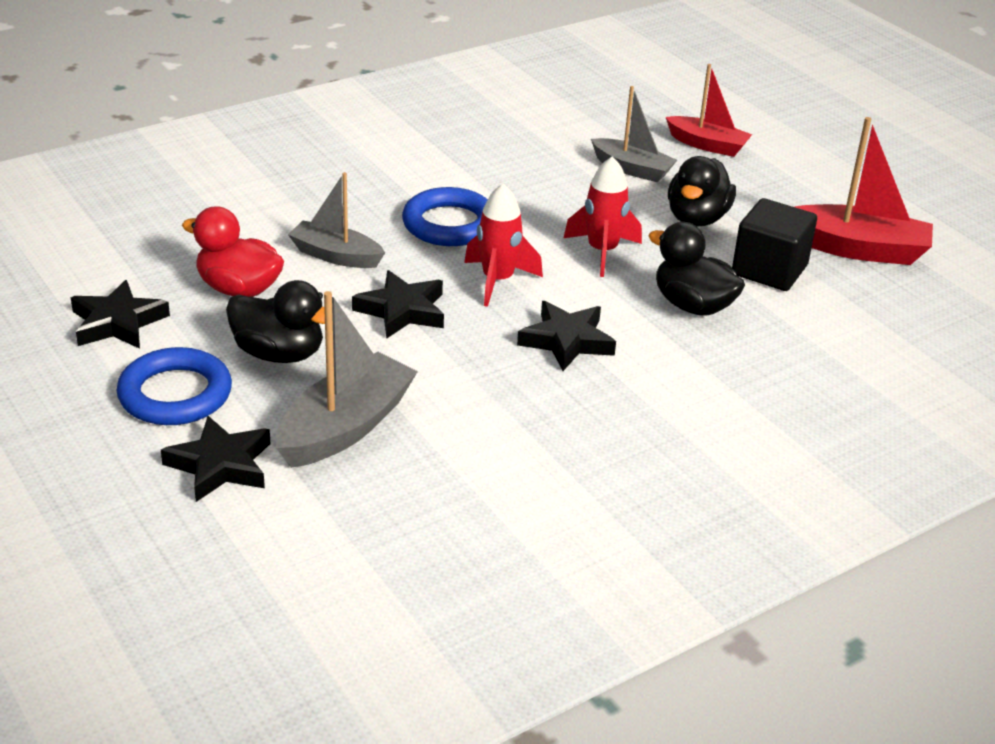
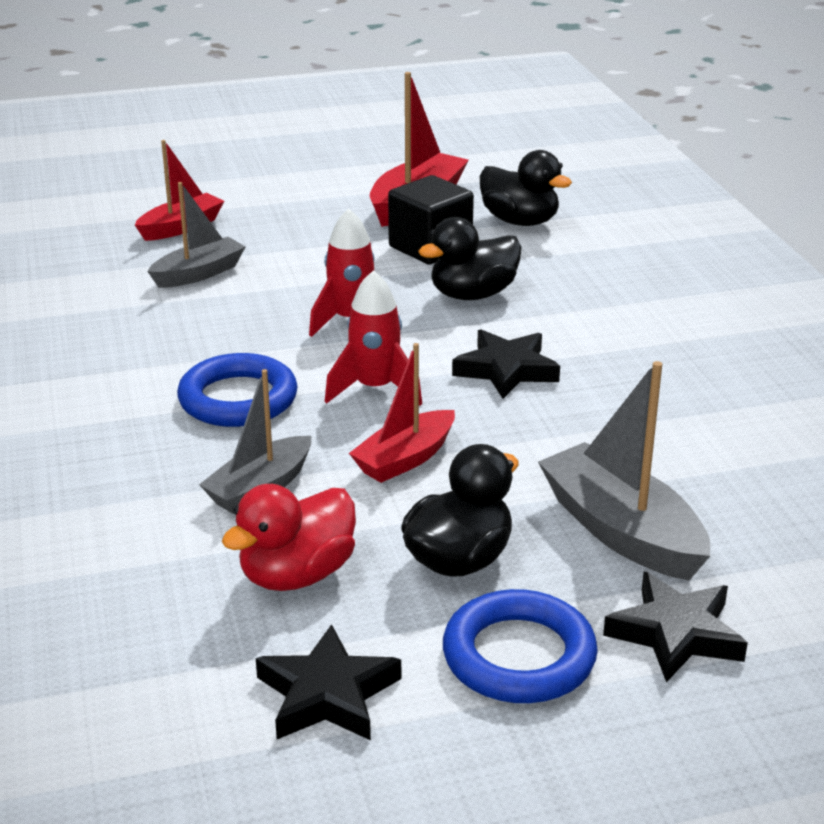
camera: 70 degrees left, 5 degrees down
black star [352,270,444,339] -> red boat [349,343,455,483]
black duck [668,156,736,226] -> black duck moved to [480,150,572,226]

